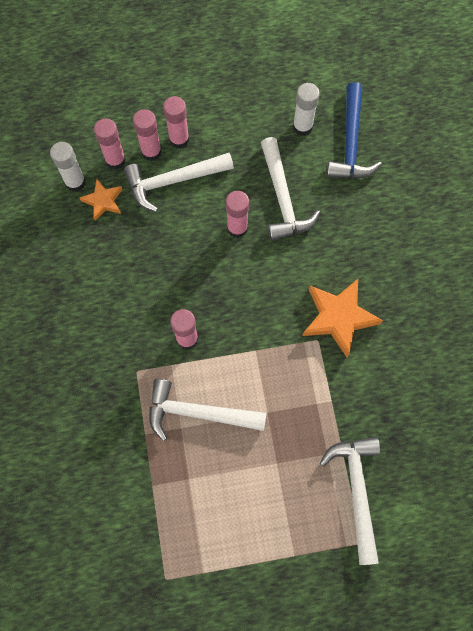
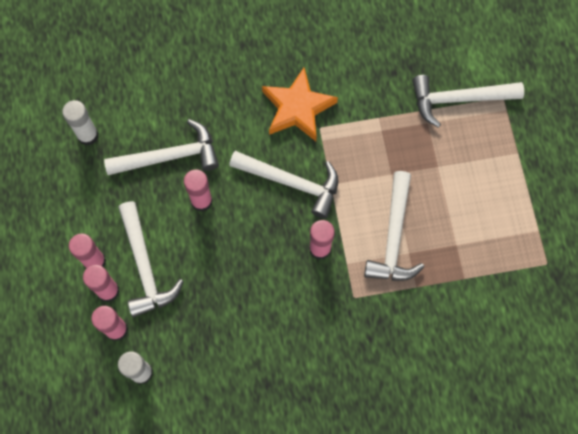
camera: 90 degrees left, 0 degrees up
orange star [80,178,123,221] -> none
blue hammer [327,82,382,178] -> none
none -> white hammer [229,151,338,219]

